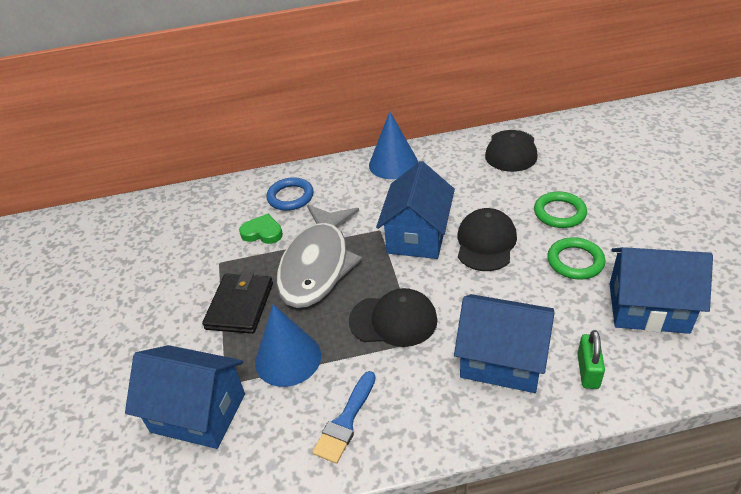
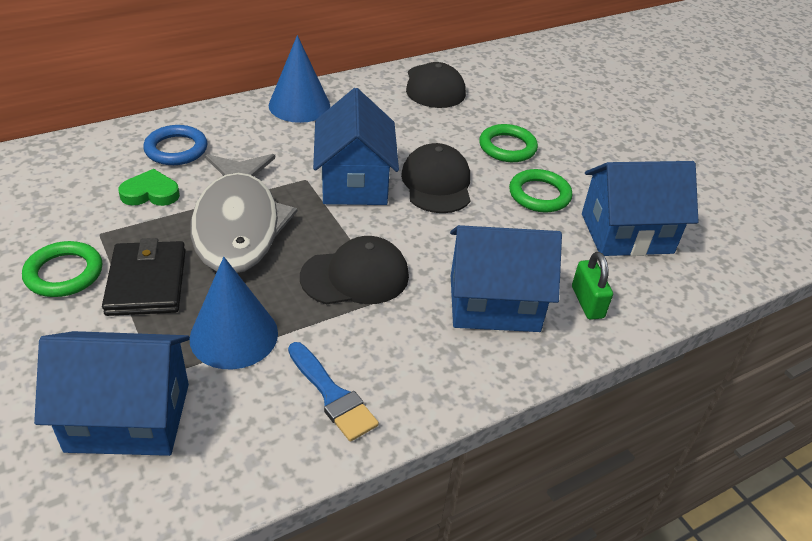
camera: 25 degrees left, 0 degrees up
blue brush [312,371,376,464] -> blue brush turned 45 degrees counterclockwise [288,342,379,441]
none -> green ring [22,241,103,297]

